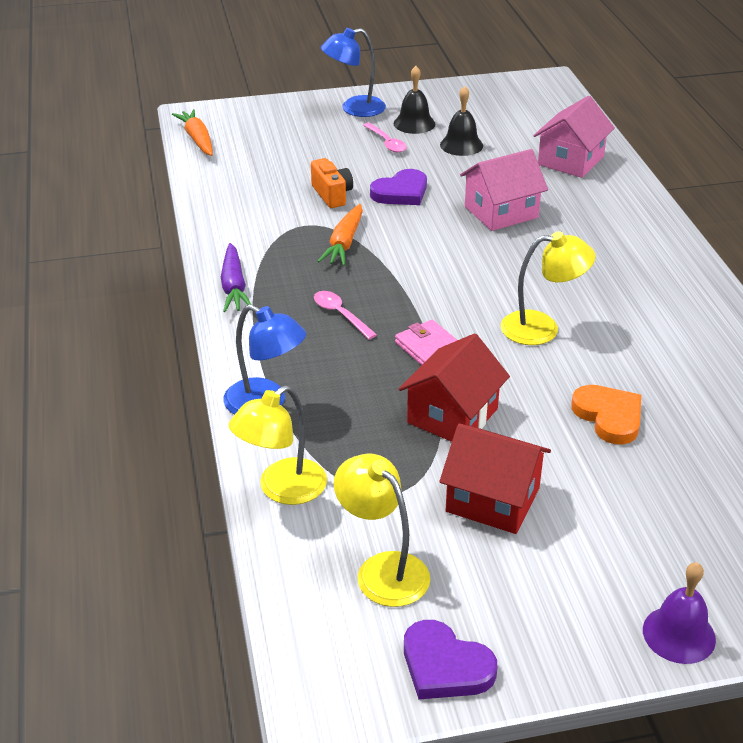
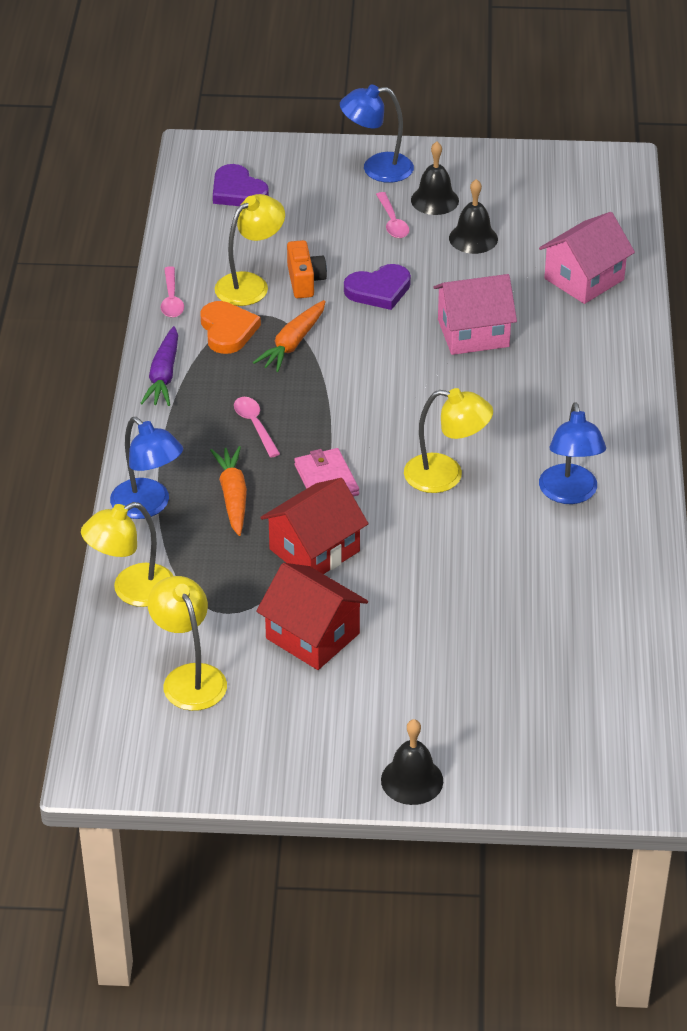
camera: 15 degrees right, 5 degrees up
orange carrot [172,109,213,156] -> orange carrot moved to [210,446,247,536]
purple heart [404,620,497,699] -> purple heart moved to [213,164,269,206]
orange heart [571,385,641,445] -> orange heart moved to [201,301,261,354]
purple bell [643,562,716,664] -> black bell [381,719,443,805]
none -> pink spoon [161,266,184,318]
none -> yellow lamp [215,194,285,306]
none -> blue lamp [539,402,606,504]

